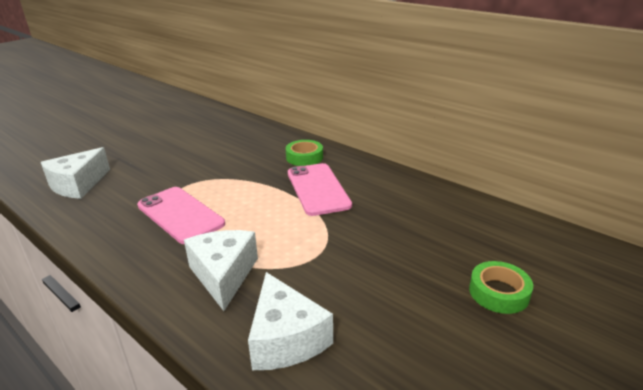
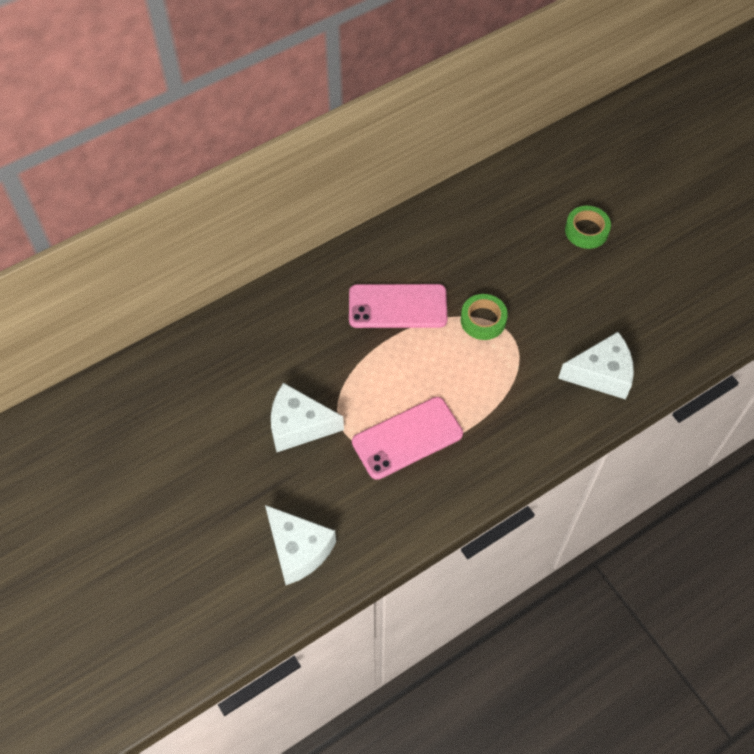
camera: 75 degrees left, 30 degrees up
white cheese [184,230,258,311] -> white cheese moved to [271,383,344,452]
green tape [286,140,323,166] -> green tape moved to [461,294,508,340]

